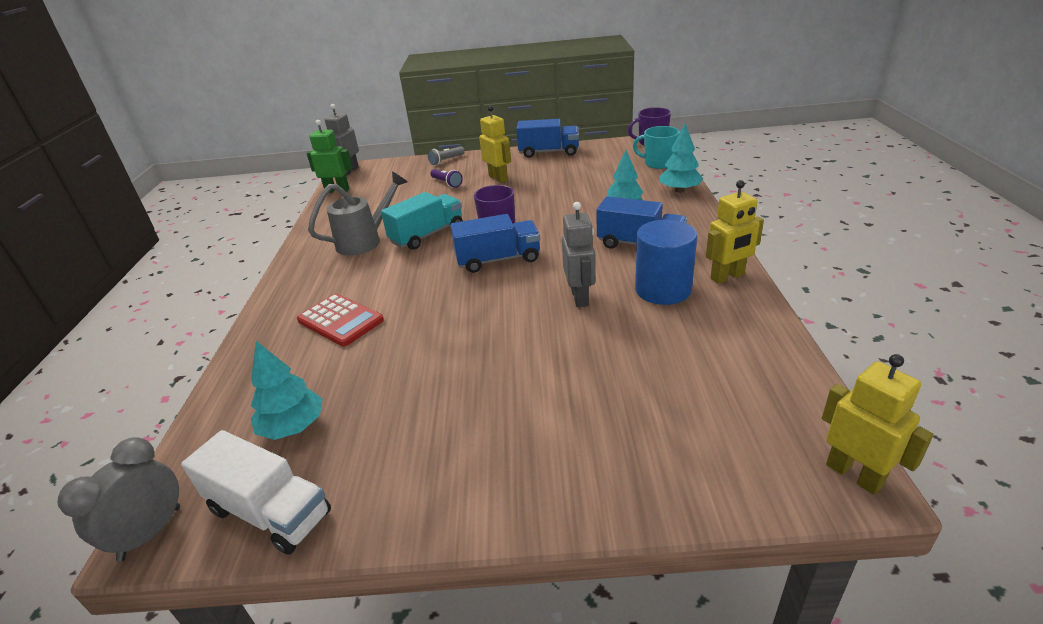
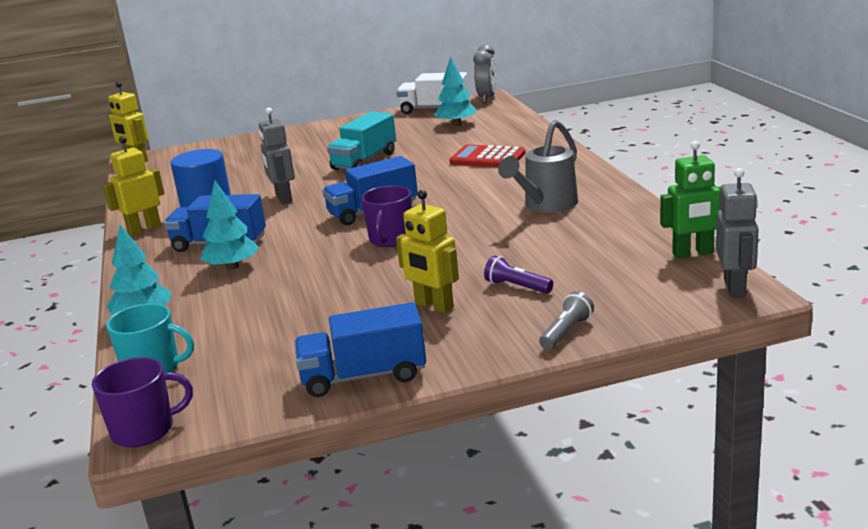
camera: 165 degrees right, 10 degrees down
turquoise truck [381,192,463,250] -> turquoise truck moved to [327,112,396,170]

